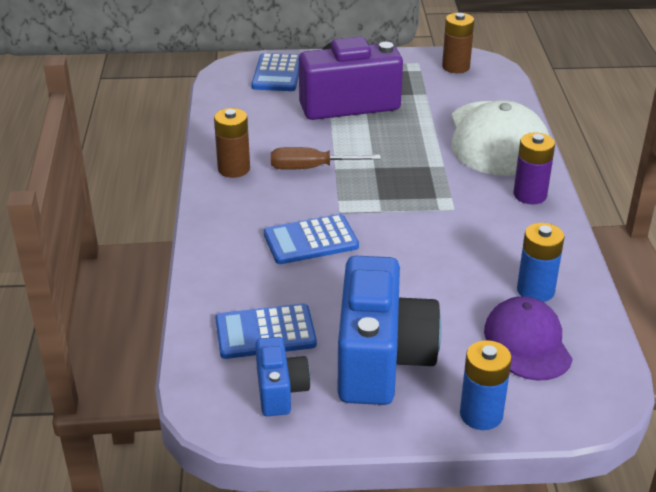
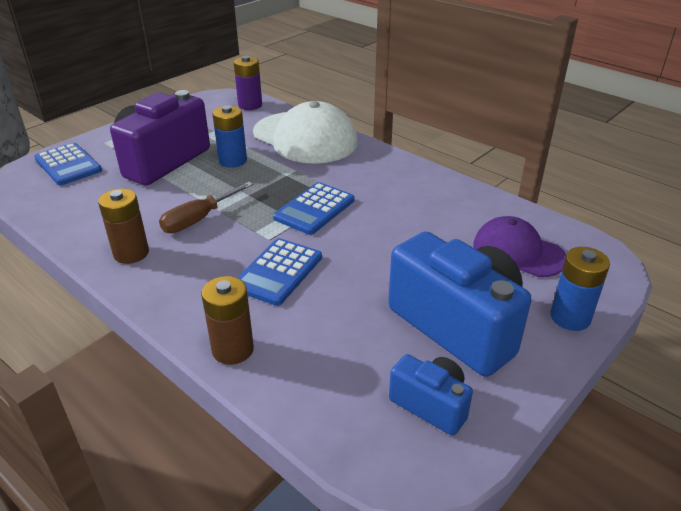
camera: 45 degrees left, 0 degrees up
blue calculator [215,303,317,359] -> blue calculator moved to [273,182,354,235]
brown battery [442,13,474,73] -> brown battery moved to [202,276,254,365]
purple battery [513,132,555,204] -> purple battery moved to [234,56,262,110]
blue battery [517,223,565,302] -> blue battery moved to [212,105,247,168]

